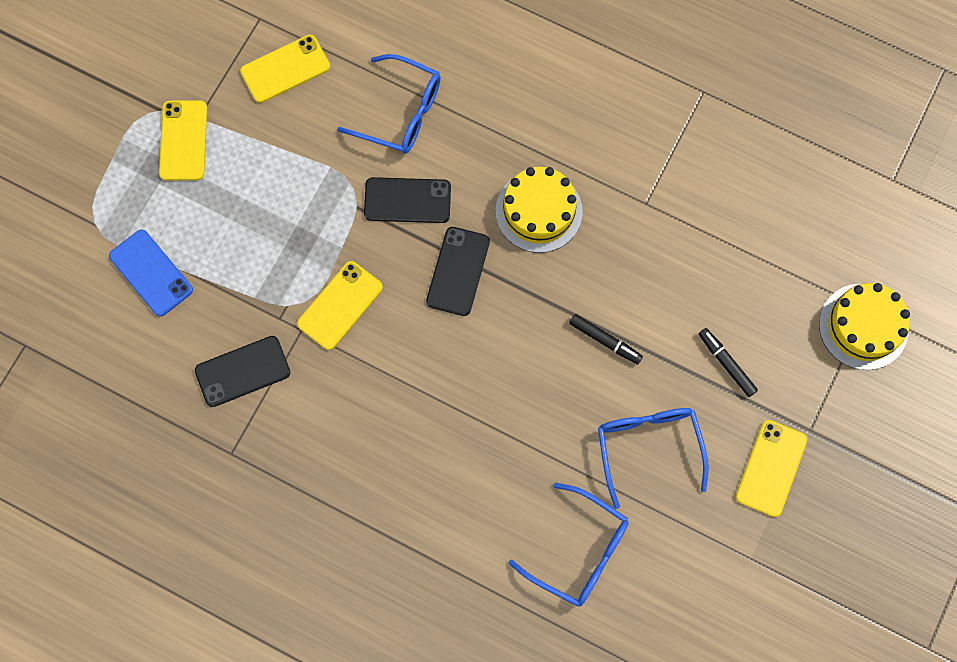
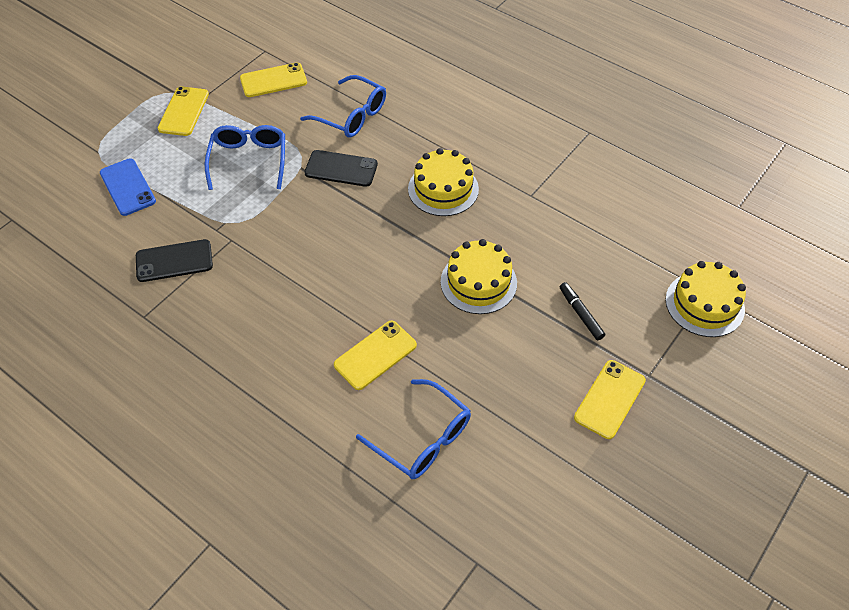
camera: 10 degrees right, 20 degrees down
yellow phone [297,261,383,350] -> yellow phone moved to [334,321,417,390]
black phone [426,227,490,316] -> none
black marker [569,314,643,364] -> yellow cake [441,239,517,314]
blue glasses [598,408,709,509] -> blue glasses moved to [205,125,285,190]

